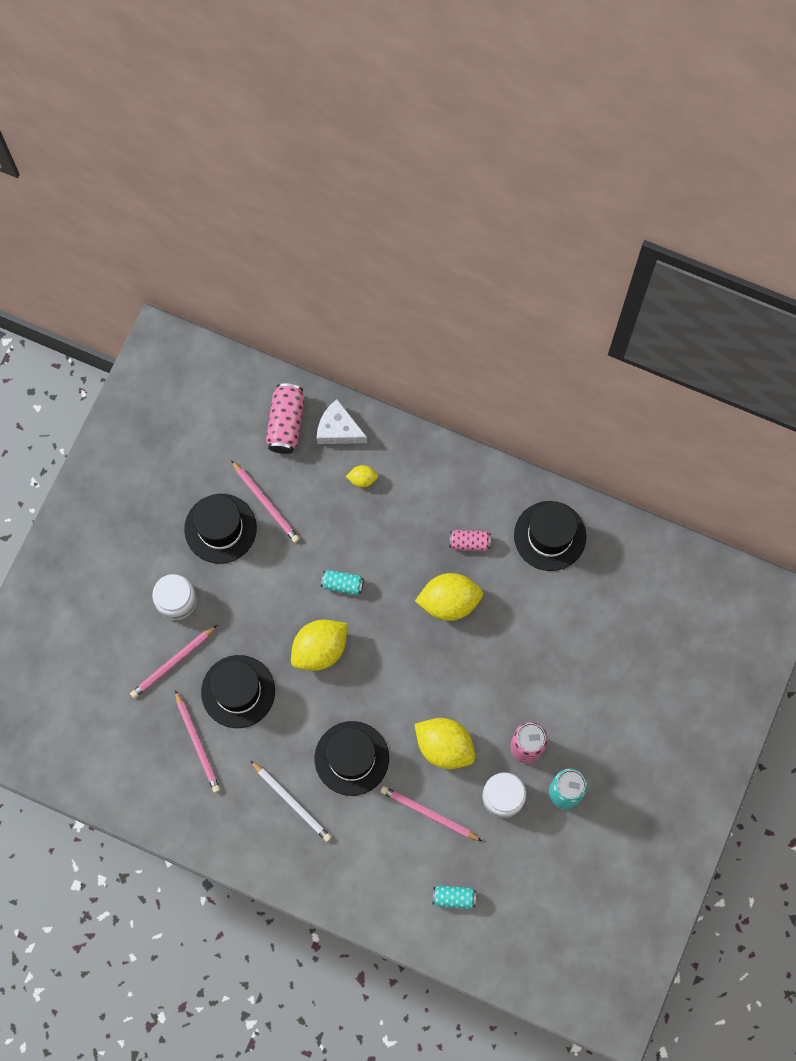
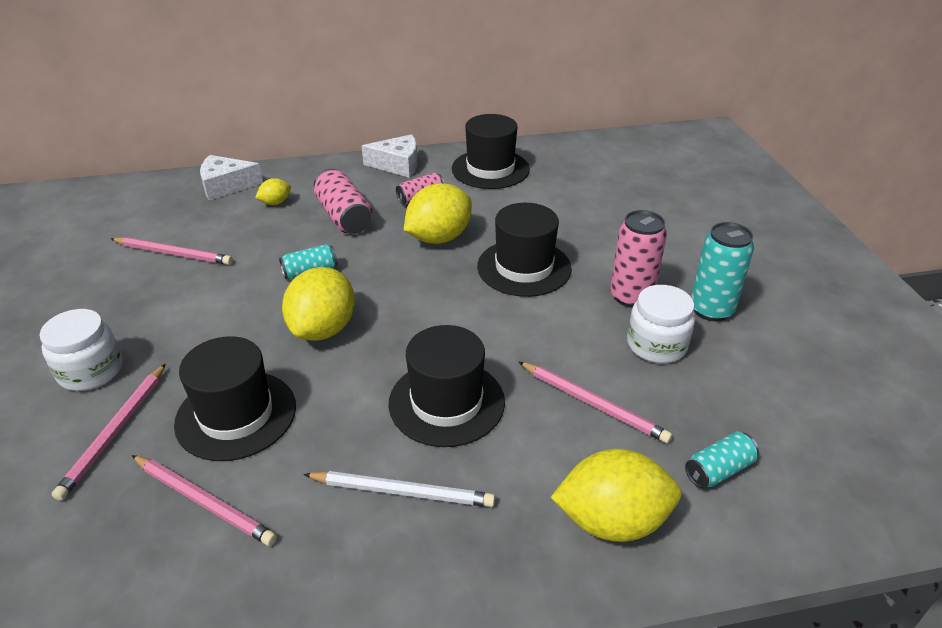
camera: 35 degrees left, 35 degrees down
black hat [184,494,257,564] -> black hat moved to [477,203,572,297]
pink can [266,383,304,454] -> pink can moved to [314,169,373,234]
pink pencil [381,786,482,841] -> pink pencil turned 135 degrees counterclockwise [518,361,672,443]
yellow lemon [414,718,475,769] -> yellow lemon moved to [551,449,681,542]
none -> white cheese [362,134,418,178]

